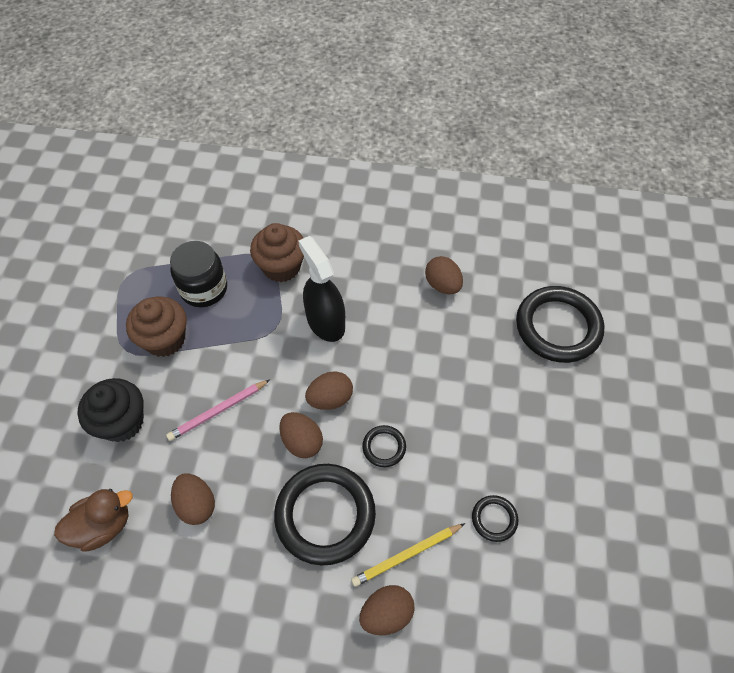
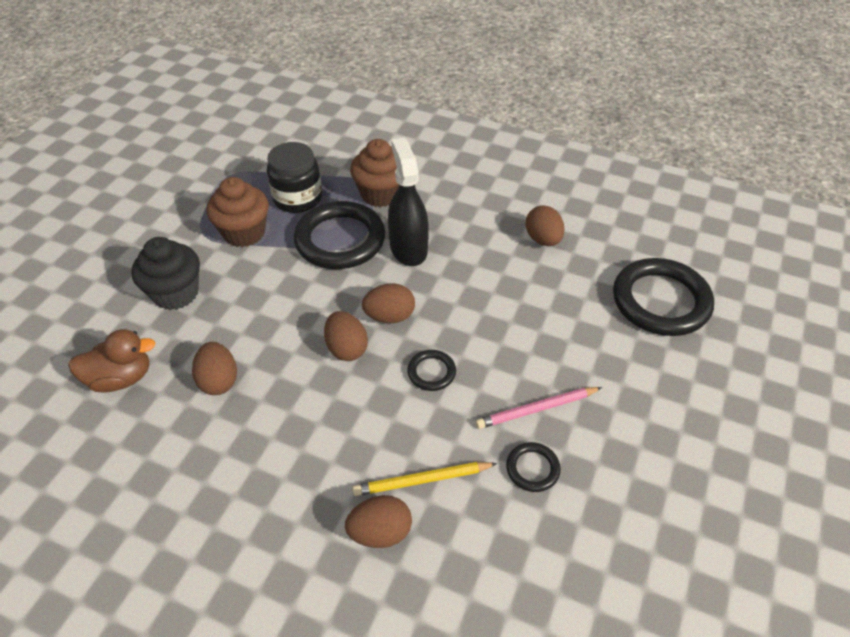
camera: 15 degrees right, 10 degrees down
pink pencil [166,380,270,441] -> pink pencil moved to [476,387,602,429]
black ring [274,464,376,566] -> black ring moved to [294,201,385,269]

